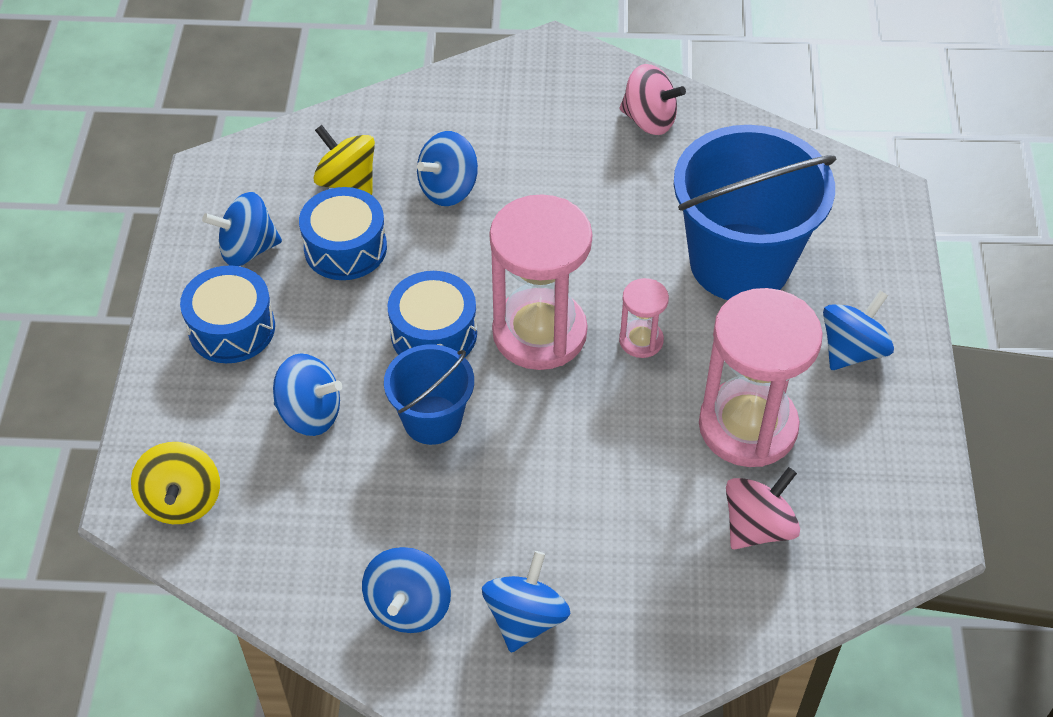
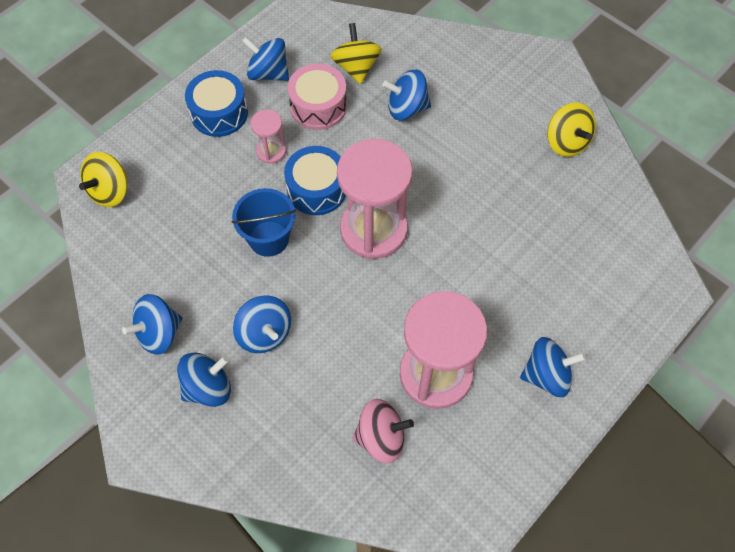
camera: 40 degrees right, 10 degrees up
blue spinning top [273,354,342,436] -> blue spinning top moved to [233,296,291,353]
blue drum [299,187,387,280] -> pink drum [288,64,347,130]
pink spinning top [619,64,686,135] -> yellow spinning top [547,103,596,157]
pink hourglass [619,278,669,358] -> pink hourglass moved to [251,110,286,164]
blue bucket [674,125,836,300] -> none

